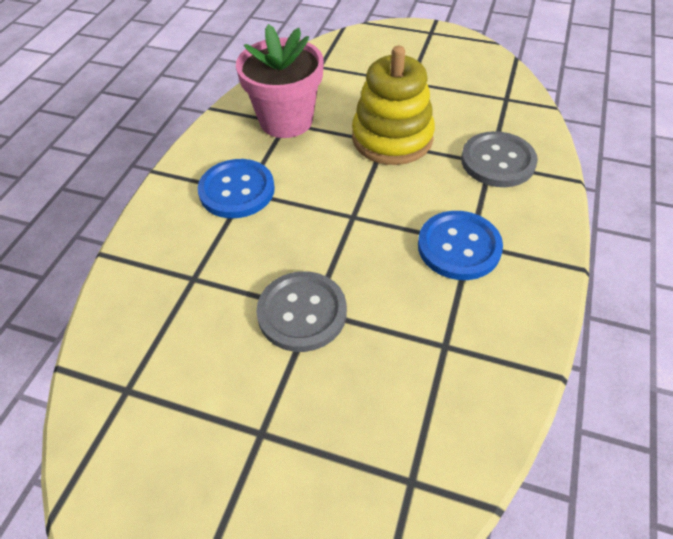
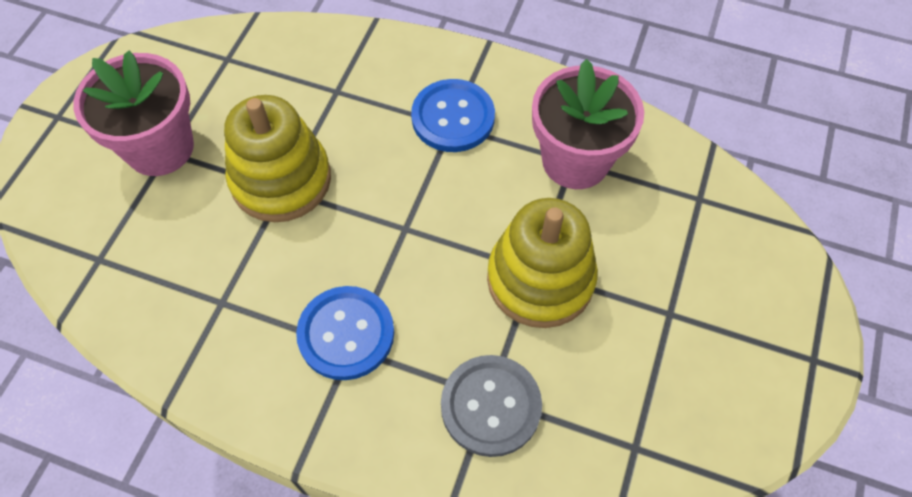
camera: 90 degrees right, 10 degrees up
grey button [256,271,347,352] -> yellow stacking toy [224,95,331,222]
none -> pink flower pot [73,51,194,176]

